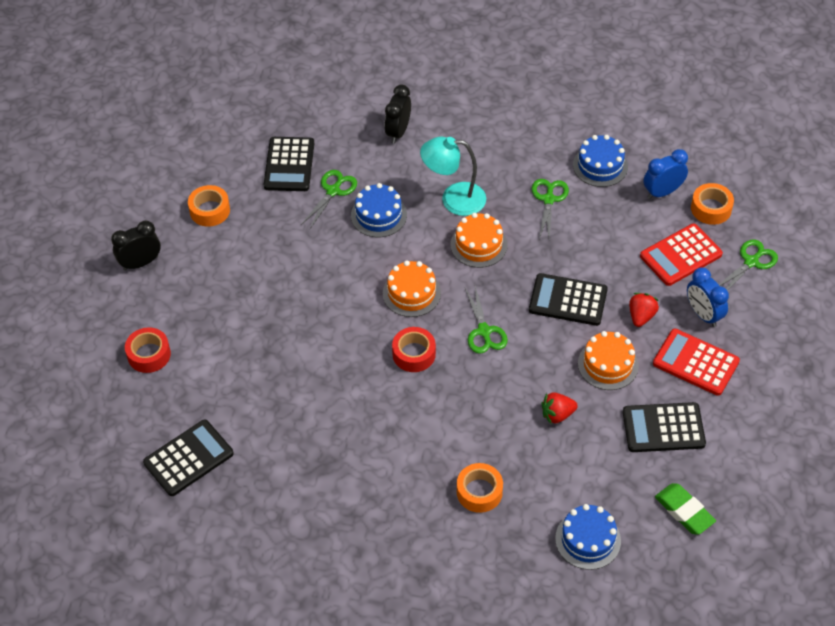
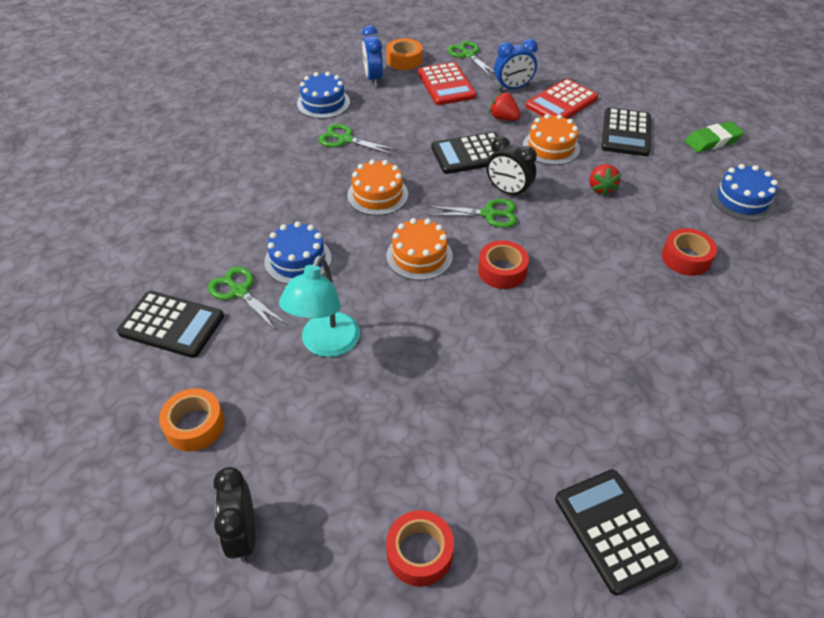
camera: 75 degrees left, 5 degrees down
black clock [385,85,411,144] -> black clock moved to [487,136,537,198]
turquoise lamp [420,137,486,216] -> turquoise lamp moved to [279,255,360,357]
orange tape [457,463,503,513] -> red tape [662,228,717,276]
black calculator [529,273,608,326] -> black calculator turned 45 degrees clockwise [431,132,499,174]

